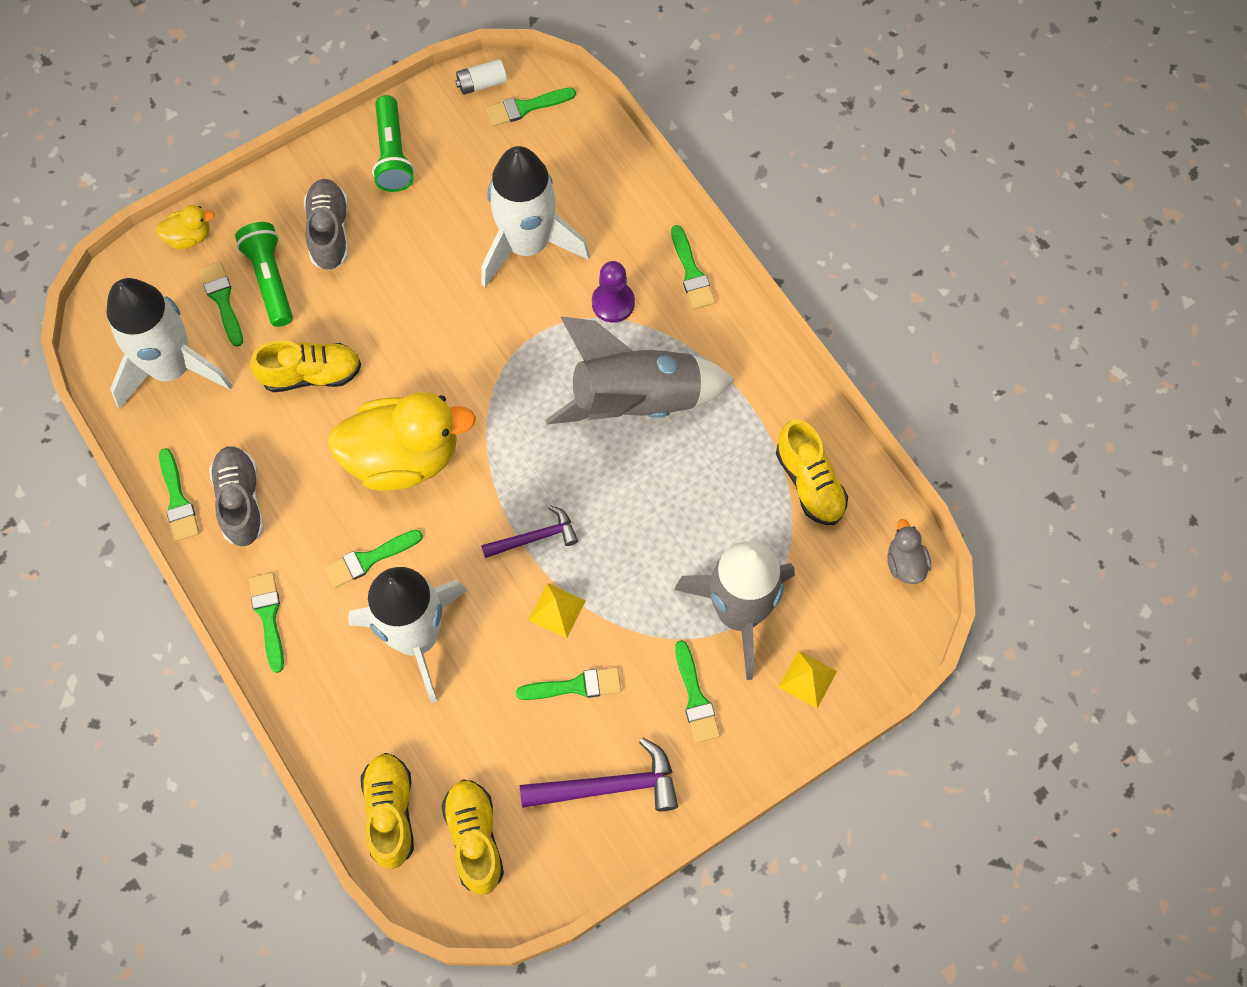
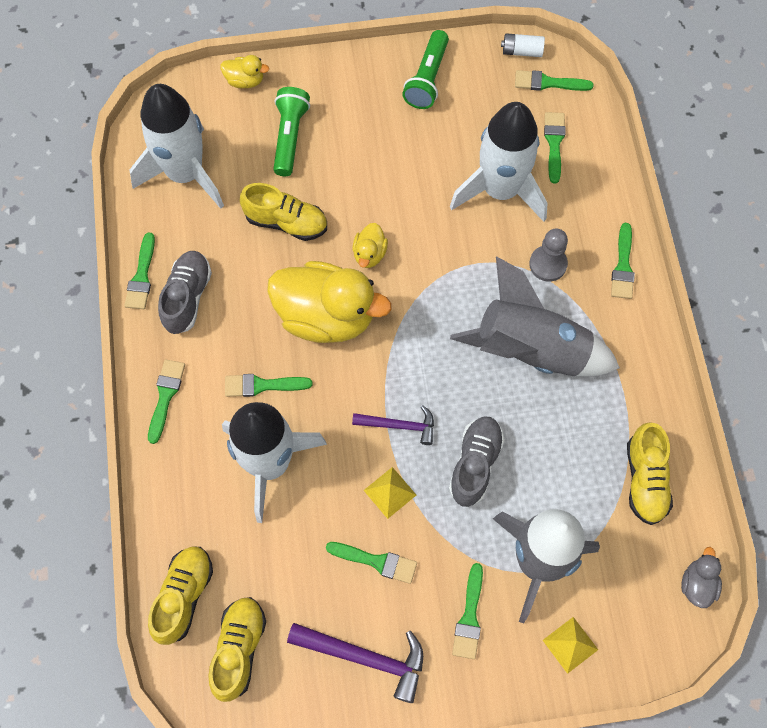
camera: 25 degrees right, 0 degrees up
green brush [199,261,243,347] -> green brush moved to [544,112,565,183]
grey shoe [304,179,348,271] -> grey shoe moved to [449,416,505,507]
purple pawn [592,261,635,323] -> grey pawn [529,229,568,282]
none -> yellow duck [353,223,388,268]

